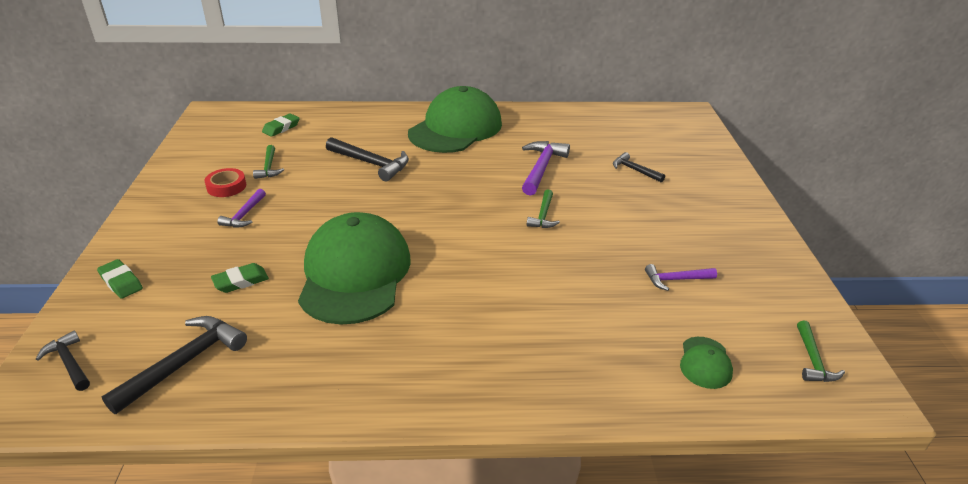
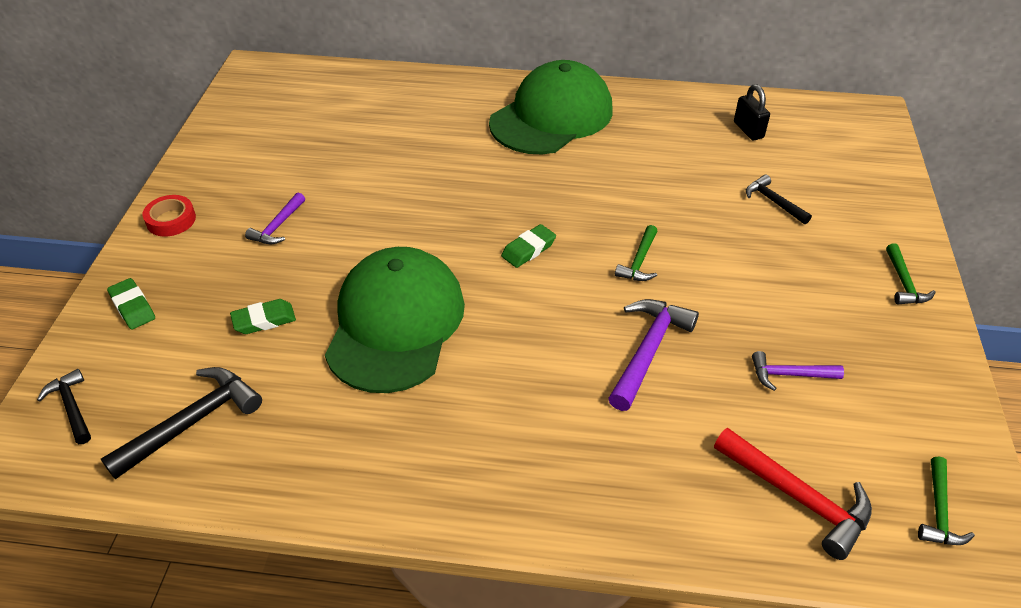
camera: 10 degrees right, 10 degrees up
red tape [205,168,246,197] -> red tape moved to [143,195,196,237]
green hammer [253,145,284,179] -> green hammer moved to [886,243,936,304]
green eraser [262,113,300,137] -> green eraser moved to [501,224,556,268]
black hammer [326,137,409,181] -> none
purple hammer [522,141,570,196] -> purple hammer moved to [608,299,699,411]
green cap [680,337,733,389] -> red hammer [714,428,872,560]
none -> black padlock [734,84,770,140]

